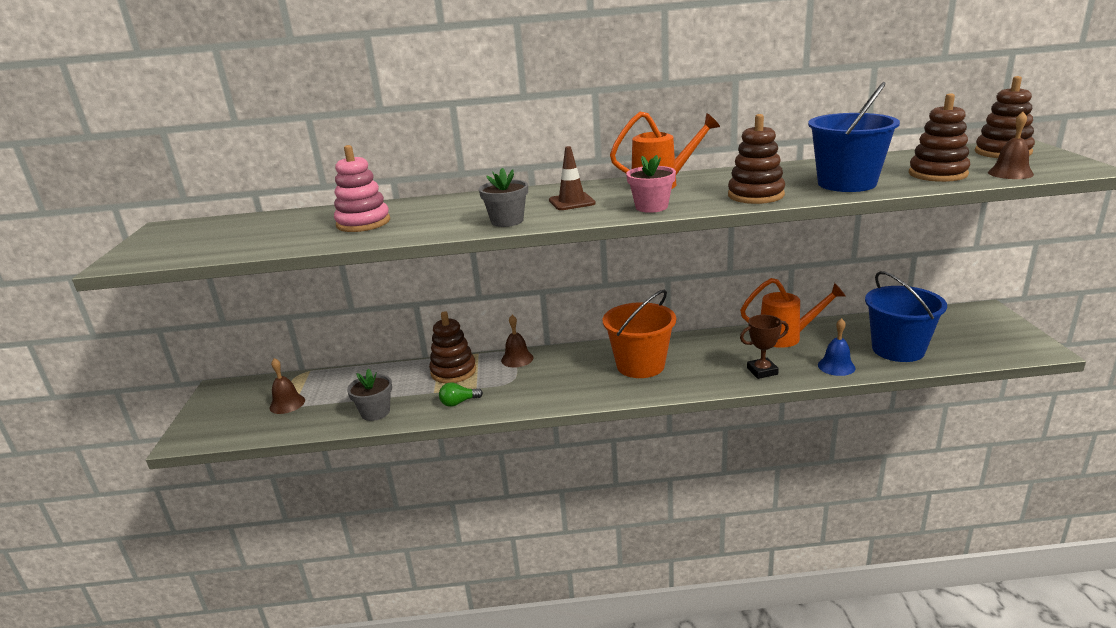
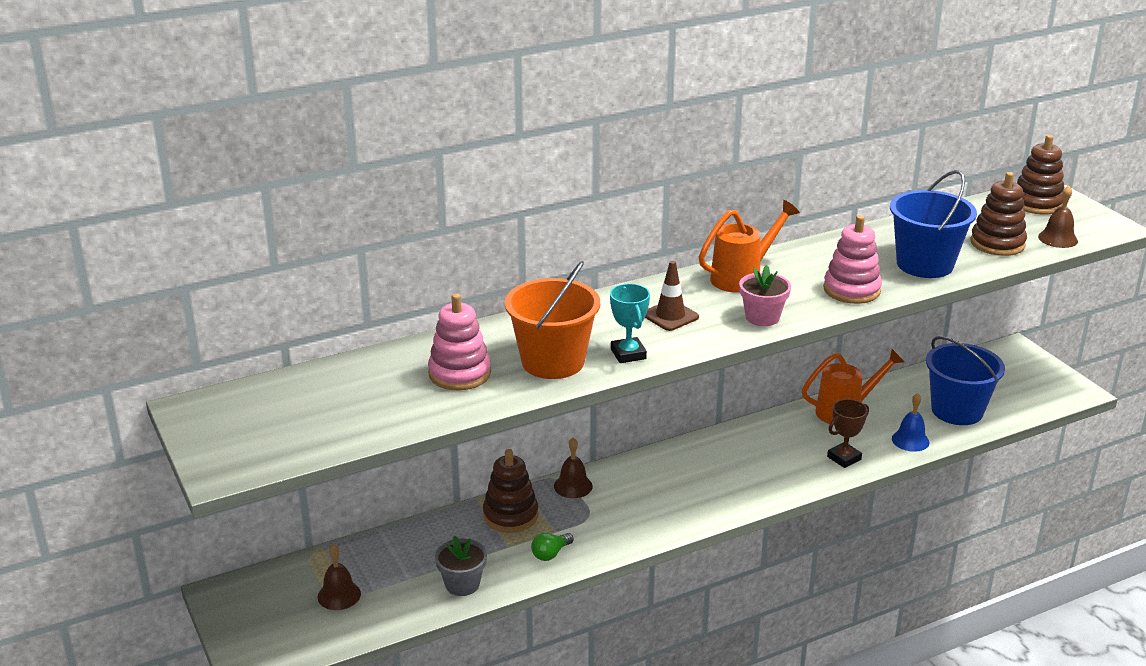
camera: 25 degrees left, 5 degrees up
grey flower pot [479,168,528,227] -> turquoise trophy [610,284,650,363]
orange bucket [603,290,676,378] -> orange bucket moved to [505,261,600,379]
brown stacking toy [728,114,785,204] -> pink stacking toy [823,215,882,304]

